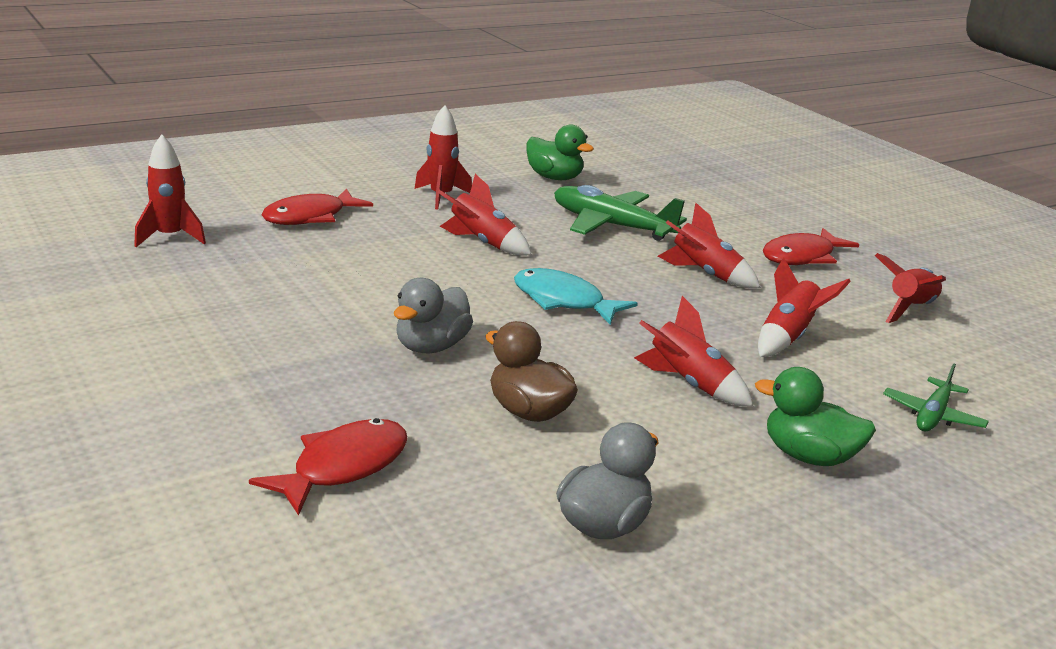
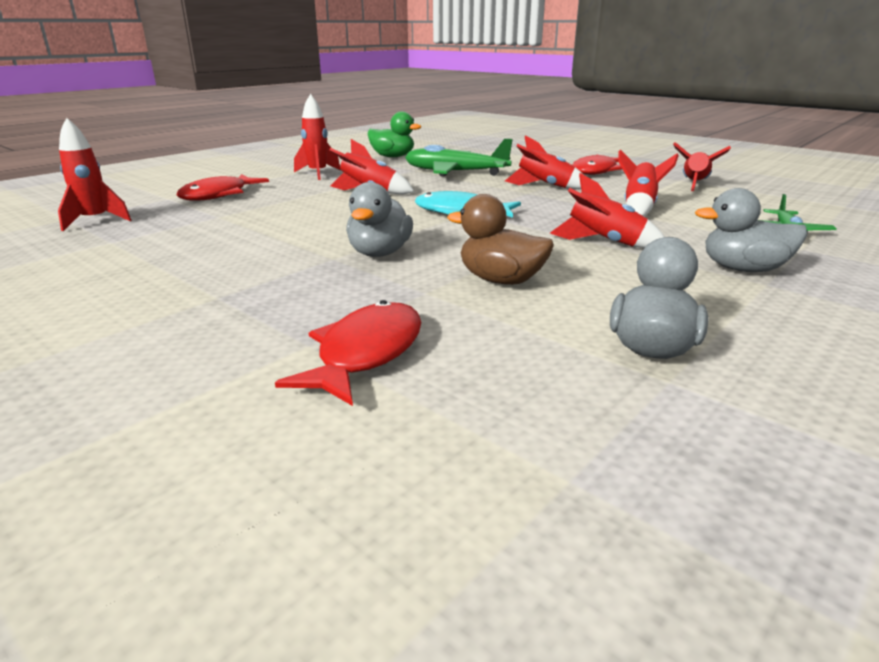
camera: 15 degrees left, 0 degrees up
green duck [755,367,876,466] -> grey duck [695,188,807,272]

